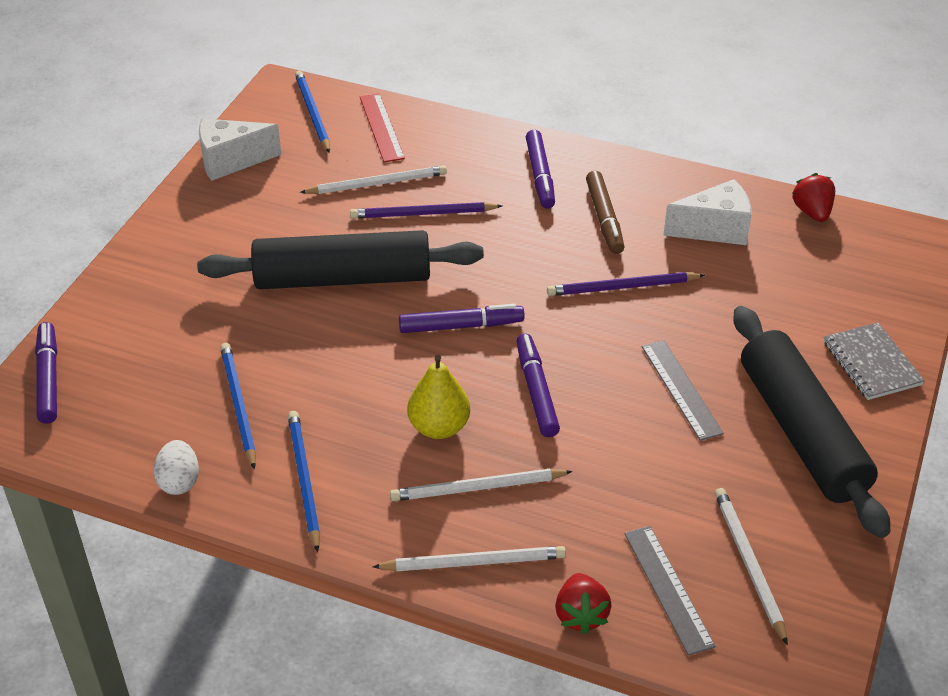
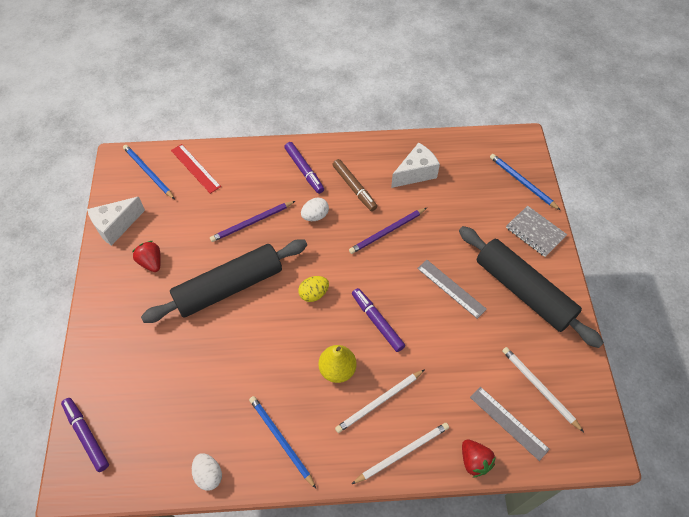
camera: 25 degrees left, 15 degrees up
blue pencil [220,343,256,469] -> blue pencil moved to [490,154,560,210]
white pencil [300,165,447,194] -> none
purple marker [399,304,525,333] -> yellow egg [298,276,329,302]
red strawberry [792,173,835,222] -> red strawberry moved to [132,241,161,272]
none -> white egg [301,198,329,221]

